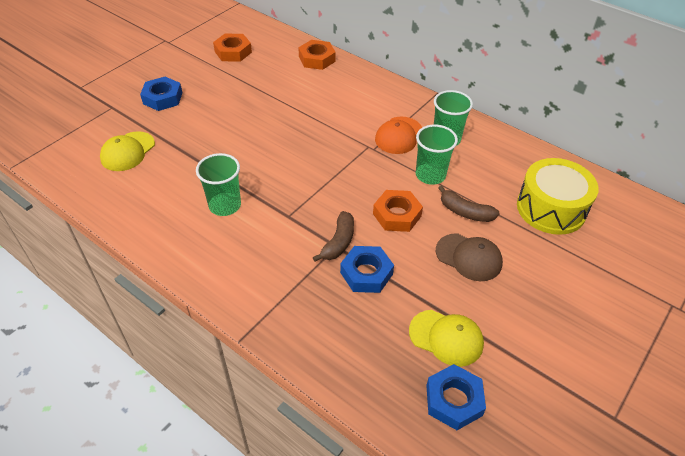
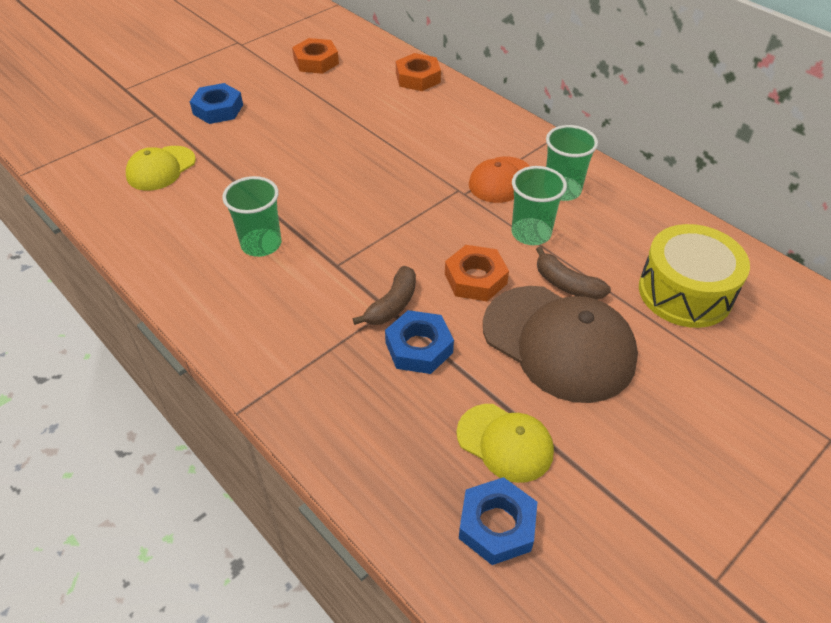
camera: 10 degrees right, 0 degrees up
brown cap [436,233,503,281] -> brown cap [483,286,638,403], size x1.77

